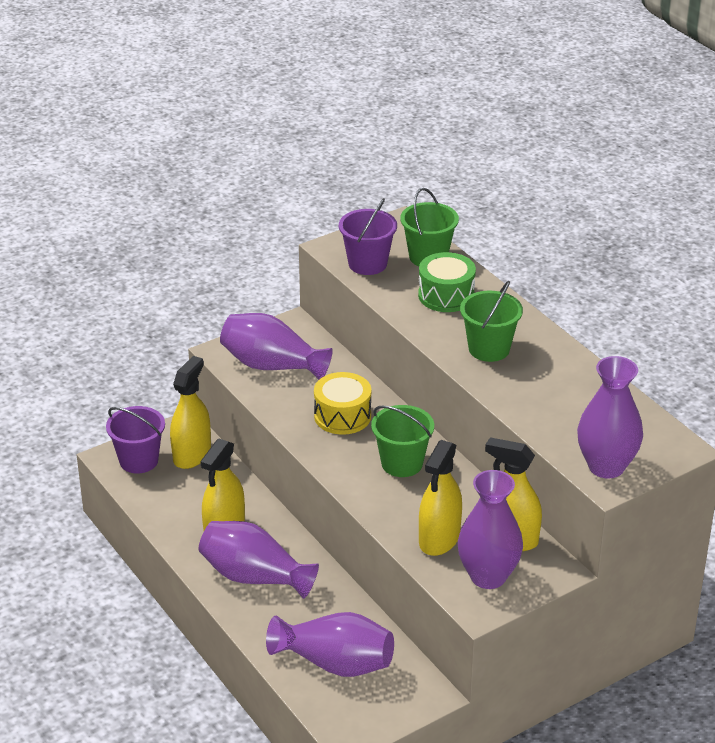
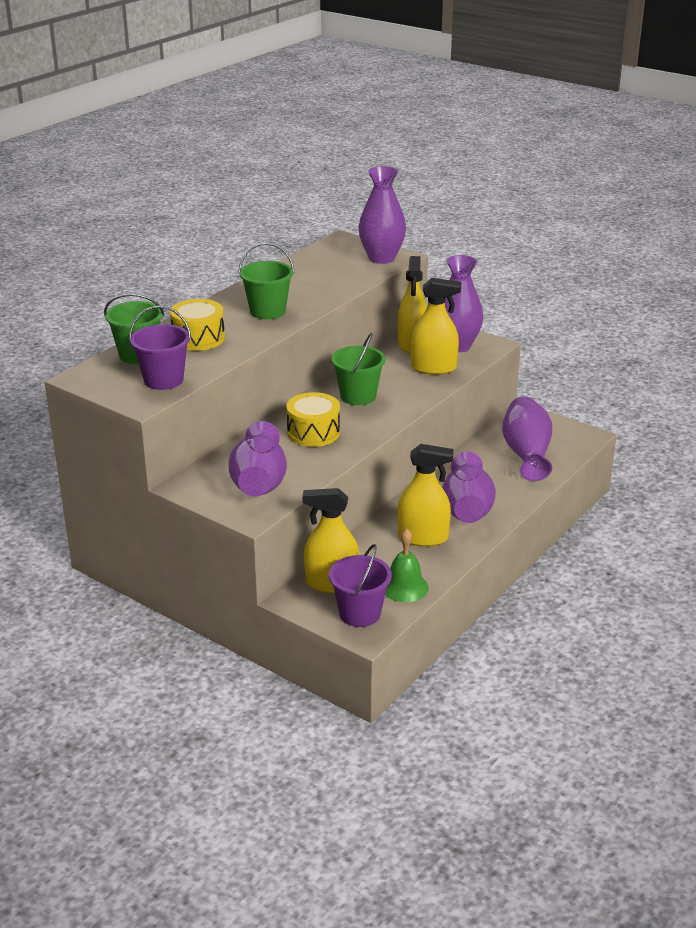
camera: 110 degrees left, 5 degrees down
green drum [418,252,476,312] -> yellow drum [170,299,225,351]
none -> green bell [385,529,429,602]

